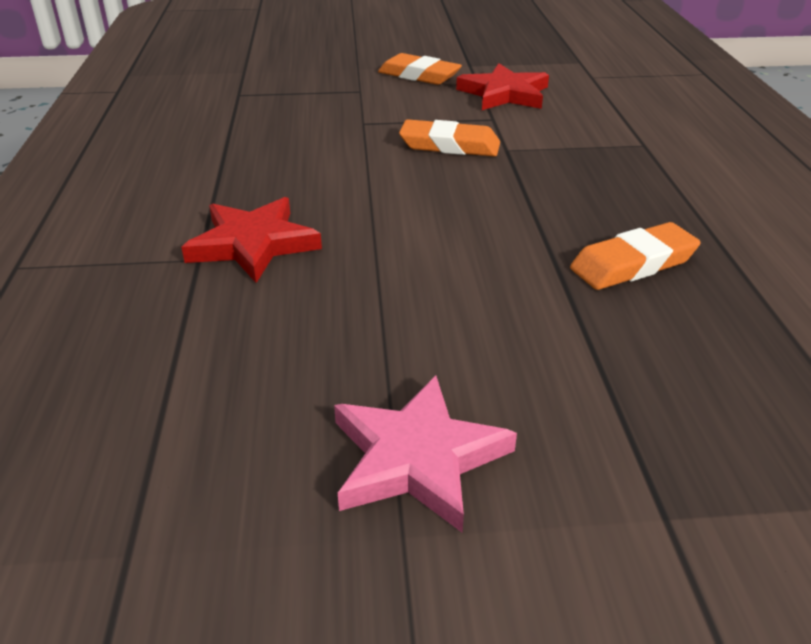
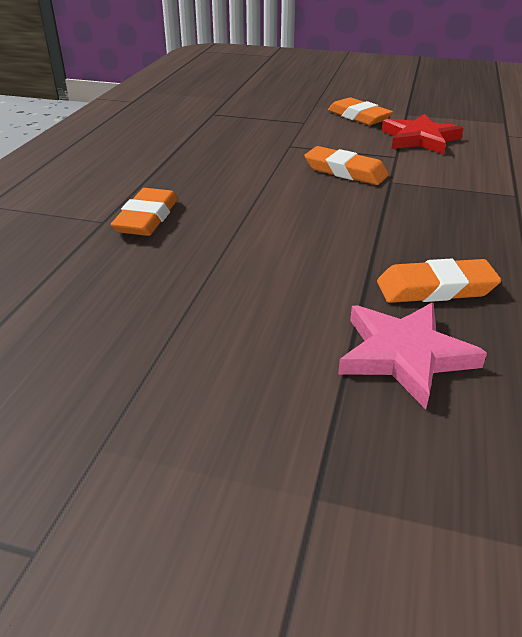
camera: 20 degrees right, 0 degrees up
red star [181,197,322,283] -> orange eraser [111,188,178,236]
pink star [334,376,517,533] -> pink star moved to [338,303,487,409]

